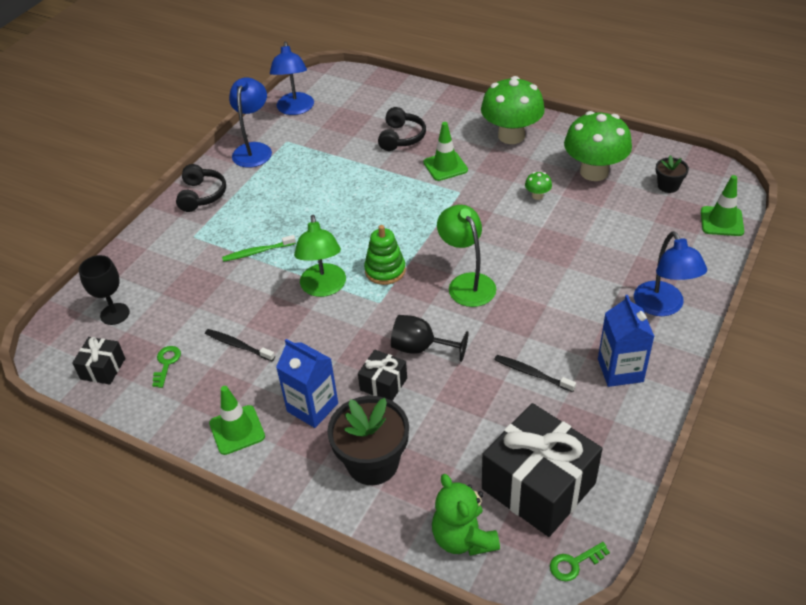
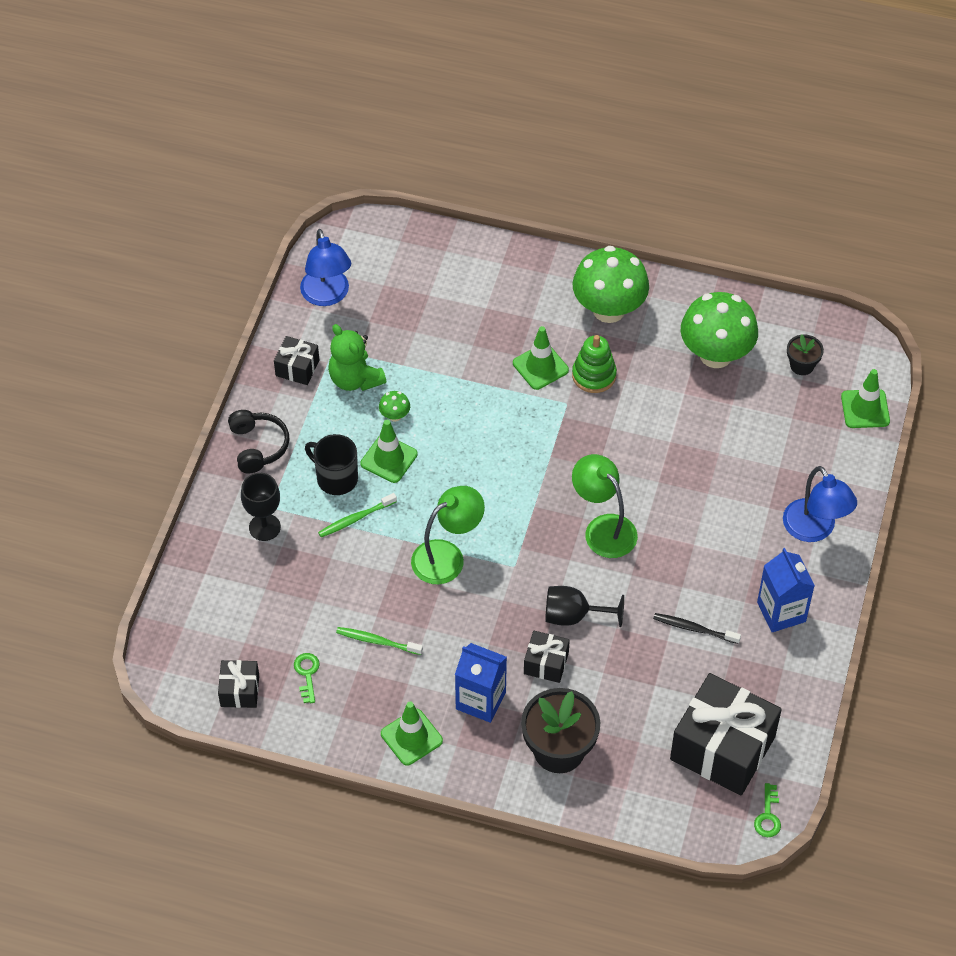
camera: 15 degrees left, 10 degrees up
black goblet [79,255,130,325] -> black goblet moved to [241,473,281,541]
black toothbrush [205,329,275,361] -> green toothbrush [336,627,423,655]
blue lamp [229,77,272,168] -> black gift [274,336,319,385]
green lamp [294,215,346,297] -> green lamp turned 105 degrees counterclockwise [411,486,485,584]
green stacking toy [364,225,406,285] -> green stacking toy moved to [572,335,617,393]
black headphones [378,107,426,151] -> none
green teddy bear [432,474,500,556] -> green teddy bear moved to [328,324,386,391]
green mushroom [525,172,552,200] -> green mushroom moved to [379,391,410,422]
green key [550,542,610,581] -> green key turned 45 degrees counterclockwise [754,783,781,837]
none -> black mug [305,434,358,495]
none -> green traffic cone [360,420,418,483]

